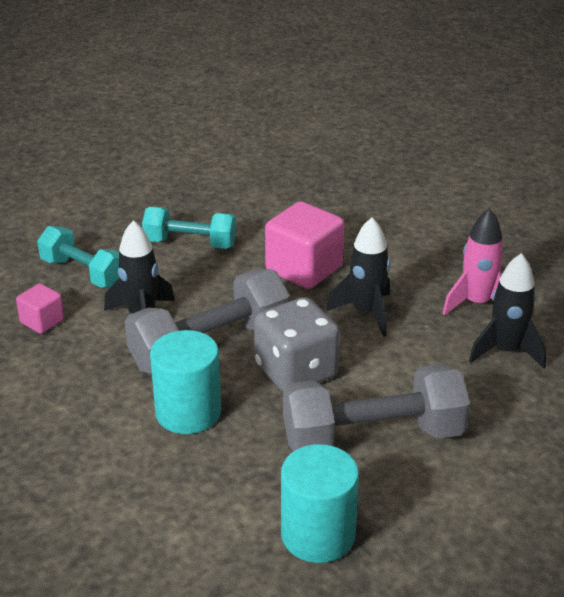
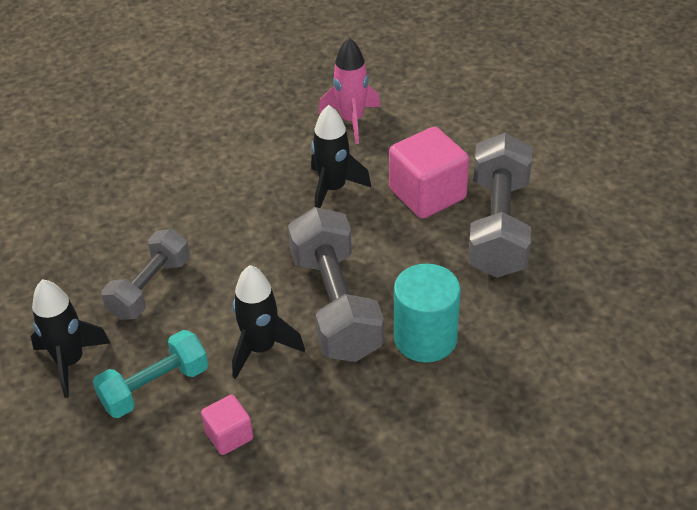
camera: 70 degrees left, 10 degrees up
turquoise dumbbell [142,207,236,249] -> grey dumbbell [102,229,190,320]
grey dice [254,297,340,392] -> none
pink cube [265,201,344,289] -> pink cube moved to [389,127,469,219]
turquoise cylinder [281,444,359,563] -> none
black rocket [469,253,546,368] -> black rocket moved to [31,279,110,398]

